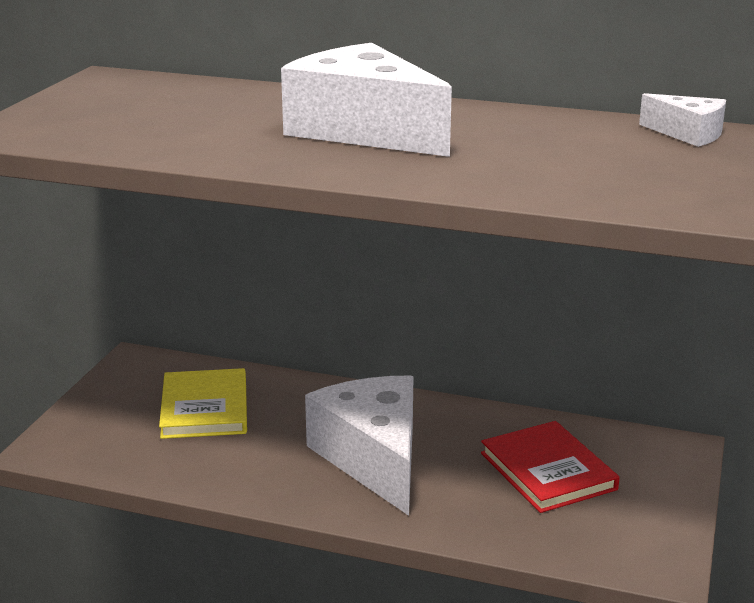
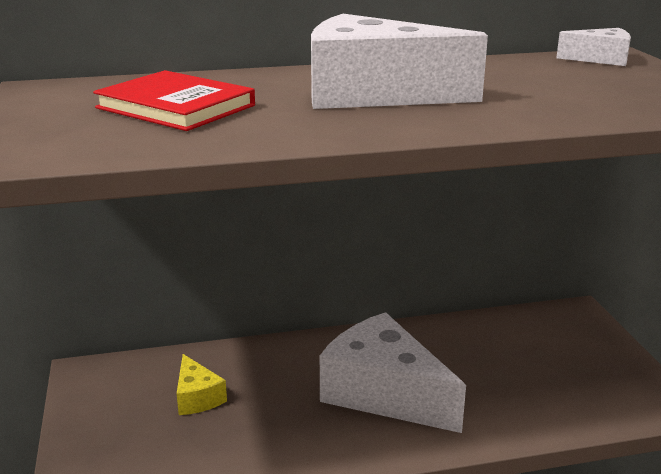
camera: 30 degrees left, 0 degrees up
yellow book [159,368,247,439] -> yellow cheese [177,354,227,415]
red book [481,421,620,513] -> red book moved to [93,70,255,131]

